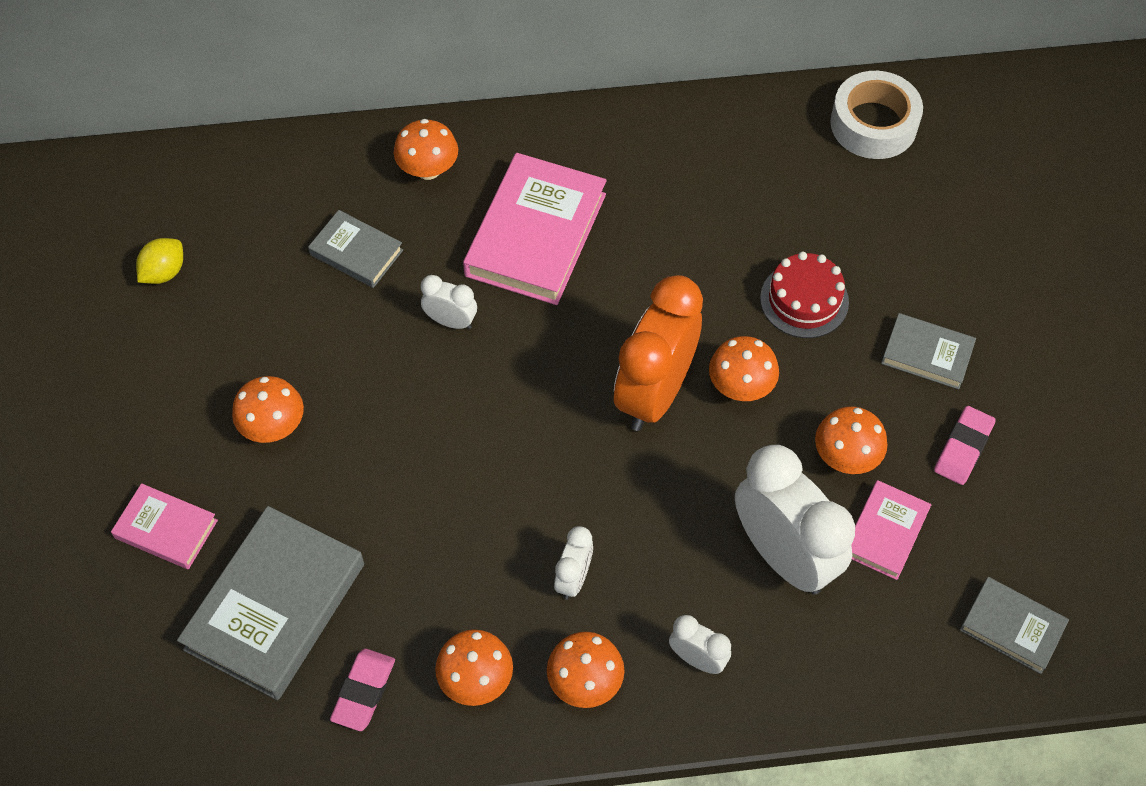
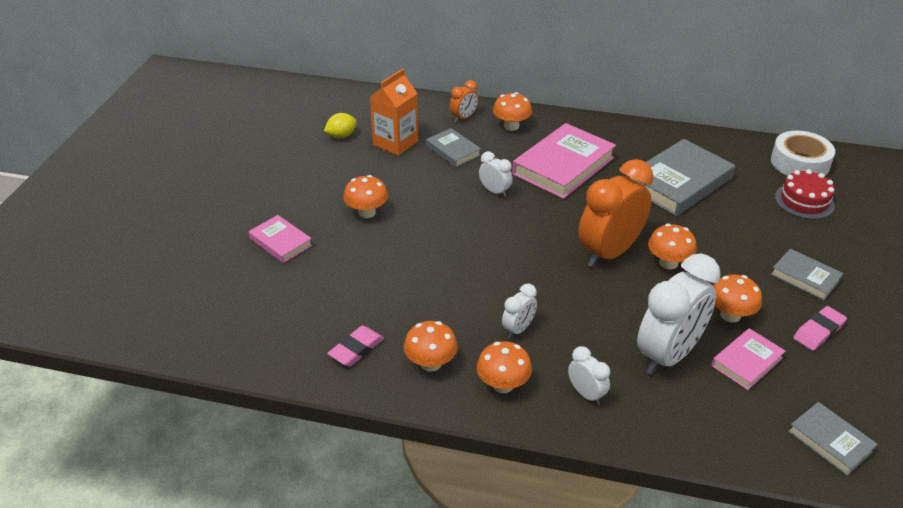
camera: 20 degrees right, 20 degrees down
grey book [177,506,364,700] -> grey book moved to [630,139,735,216]
white clock [735,445,855,594] -> white clock turned 60 degrees clockwise [637,253,721,375]
red cake [760,252,849,338] -> red cake moved to [775,169,835,219]
none -> orange carton [370,68,418,156]
none -> orange clock [450,80,478,122]

